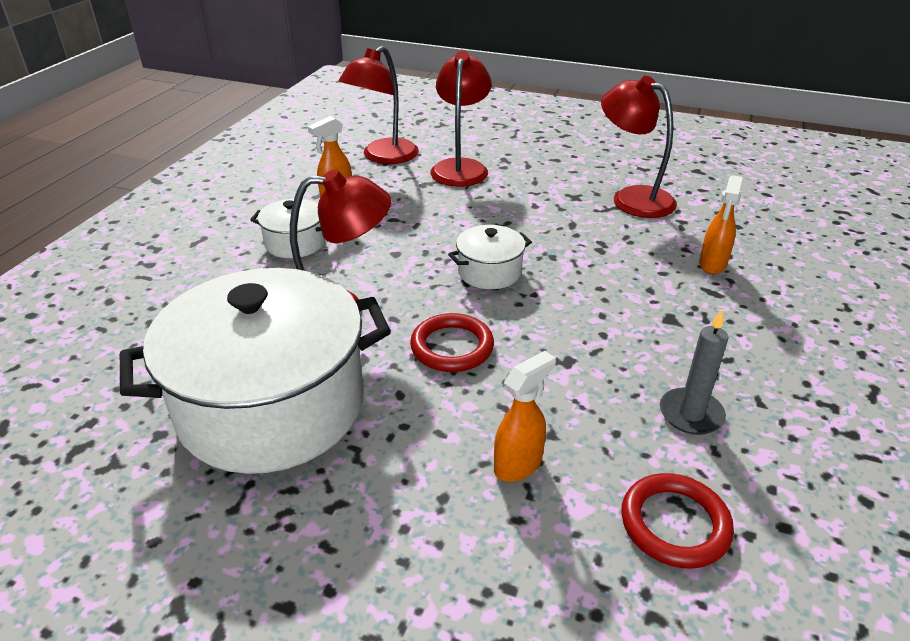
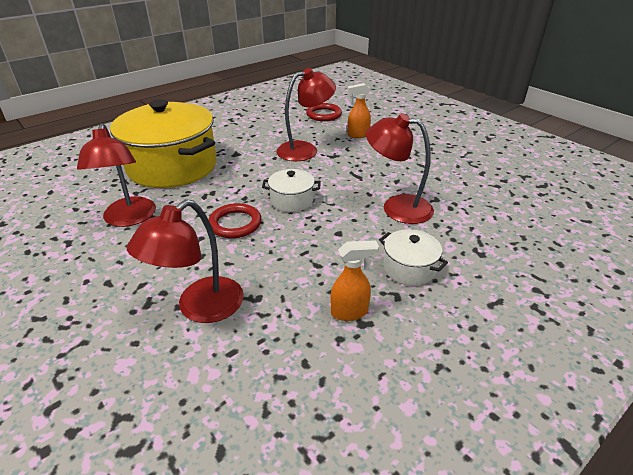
camera: 150 degrees left, 0 degrees up
white pot [120,268,391,474] -> none
red lamp [338,46,419,164] -> red lamp moved to [276,68,336,161]
red ring [410,313,494,372] -> red ring moved to [208,203,262,238]
grey candle [660,309,728,435] -> none
orange spray bottle [699,175,743,274] -> yellow pot [110,99,217,188]

